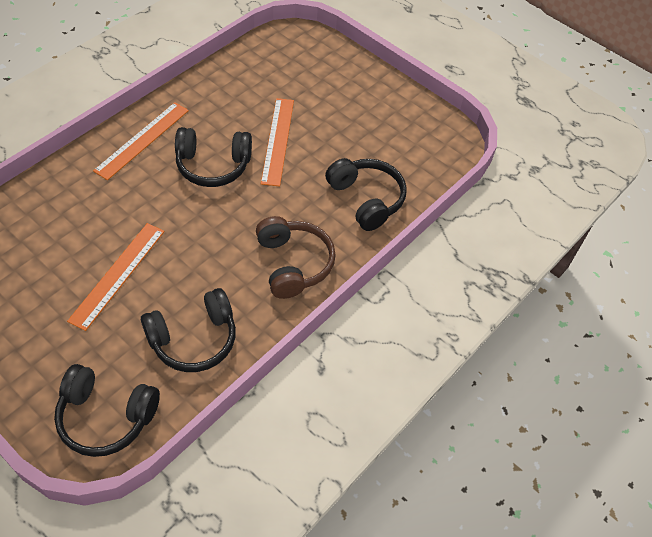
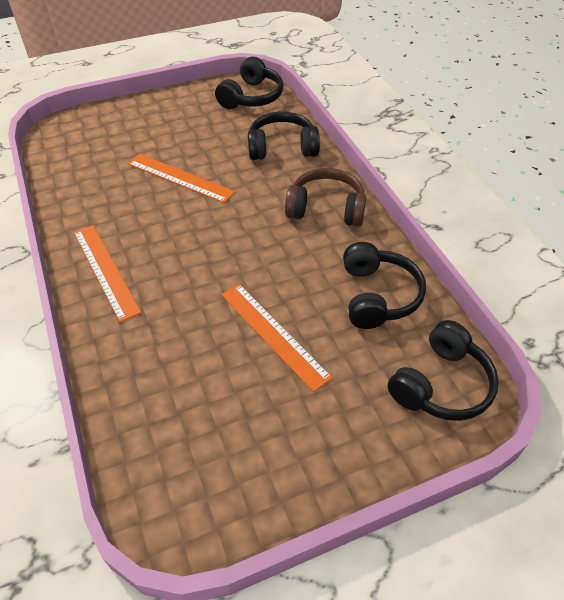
camera: 60 degrees left, 5 degrees down
black headphones [175,127,252,187] -> black headphones moved to [215,57,283,109]

